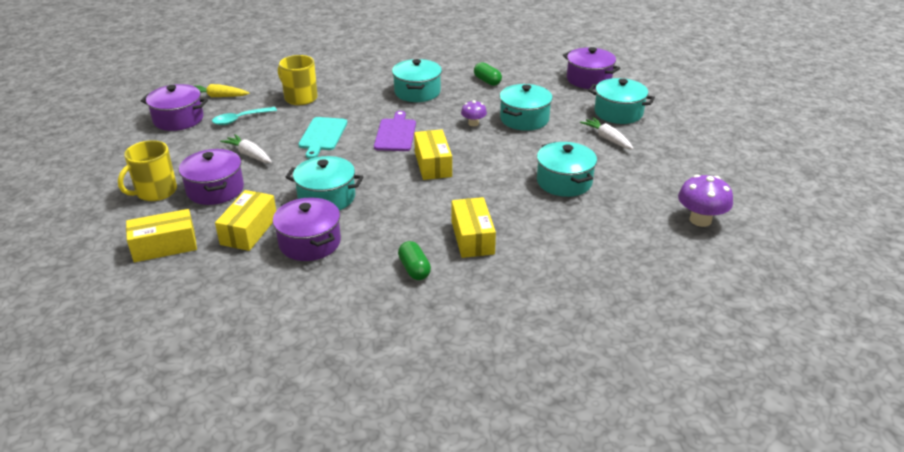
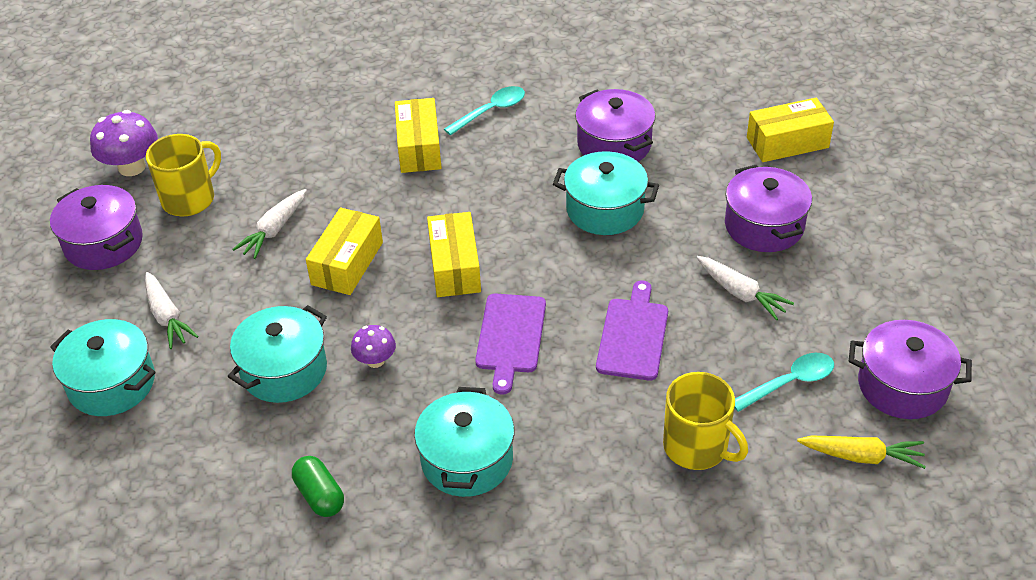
camera: 175 degrees left, 10 degrees up
yellow mug [118,140,177,201] -> yellow mug moved to [146,134,221,216]
yellow box [215,190,276,251] -> yellow box moved to [306,208,383,295]
turquoise cutting board [298,117,347,159] -> purple cutting board [596,281,668,380]
green capsule [398,241,431,280] -> turquoise spoon [444,86,525,135]
turquoise pot [537,142,597,197] -> white carrot [232,189,307,259]
purple pot [563,47,620,89] -> purple pot moved to [50,185,143,270]

